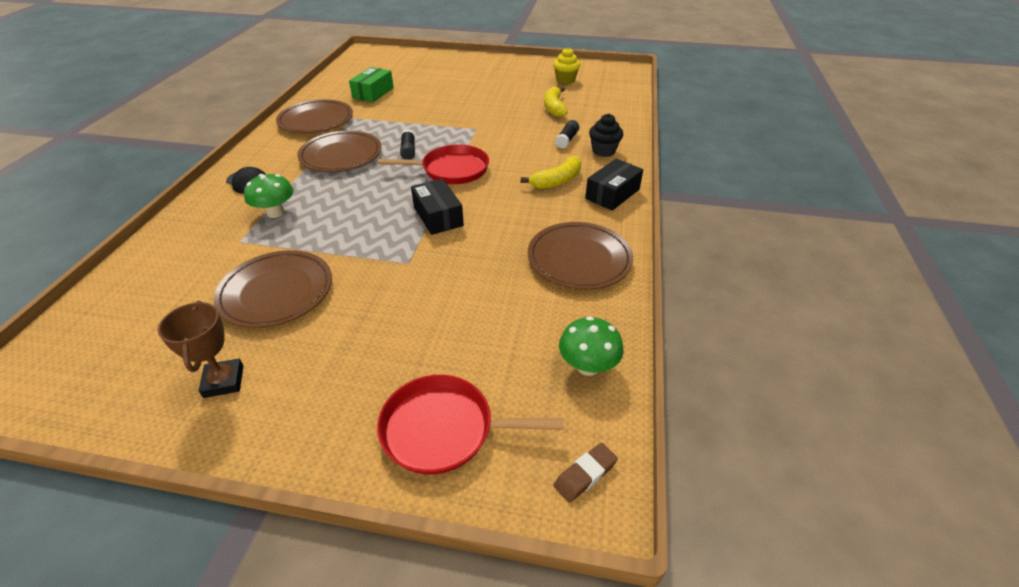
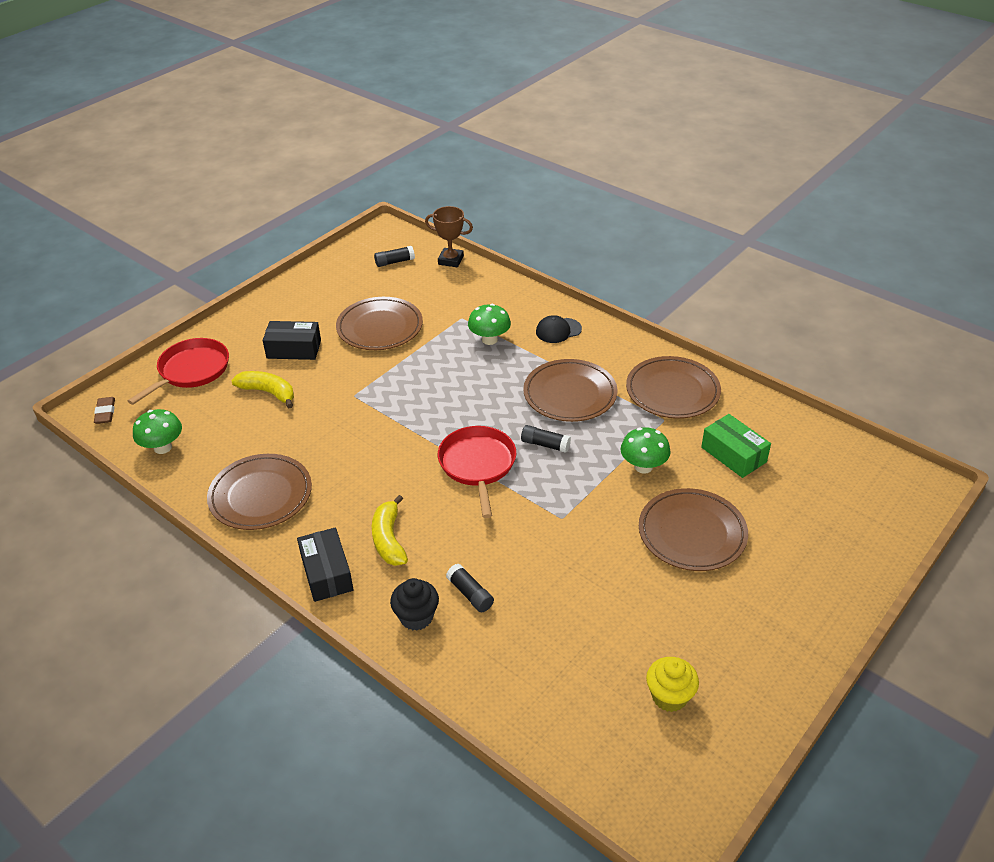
camera: 120 degrees right, 0 degrees up
brown trophy [158,301,243,398] -> brown trophy moved to [425,206,473,267]
red pan [378,144,489,184] -> red pan turned 150 degrees clockwise [438,426,516,518]
black box [411,179,464,235] -> black box moved to [263,321,321,360]
yellow banana [544,86,568,117] -> yellow banana moved to [231,371,294,408]
none -> black glue stick [374,246,415,267]
none -> green mushroom [621,427,671,474]
none -> brown plate [639,488,748,571]

